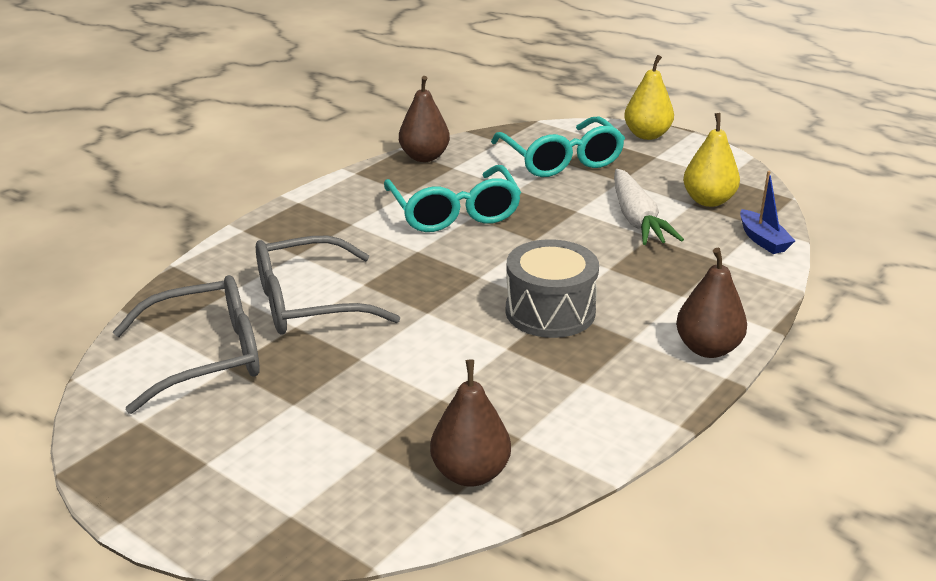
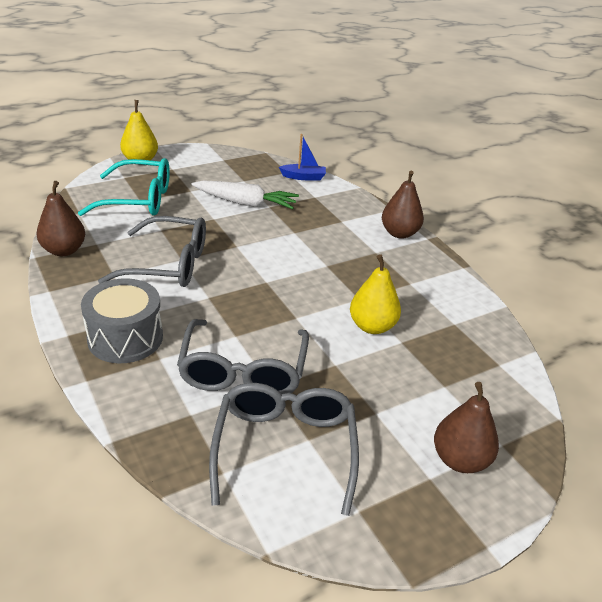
camera: 70 degrees left, 5 degrees up
turquoise glasses [384,165,521,232] -> grey glasses [98,216,206,287]
brown pear [430,360,511,486] -> brown pear moved to [434,382,499,473]
grey drum [506,239,599,338] -> grey drum moved to [81,278,163,363]
yellow pear [683,113,740,207] -> yellow pear moved to [350,254,401,334]

